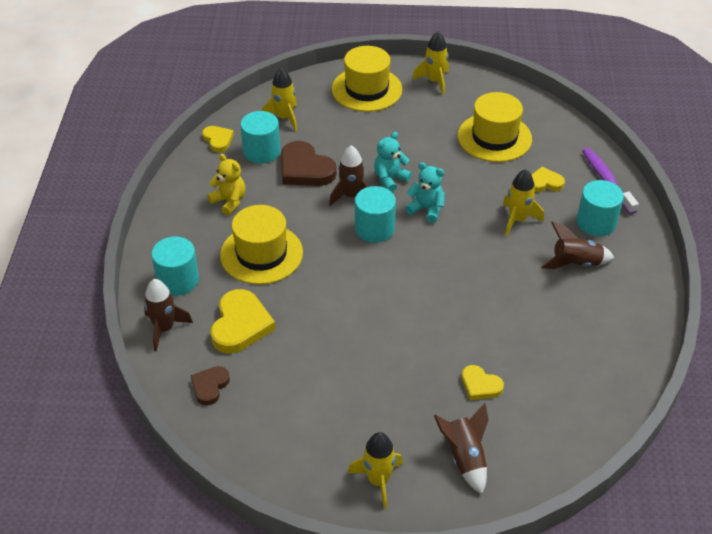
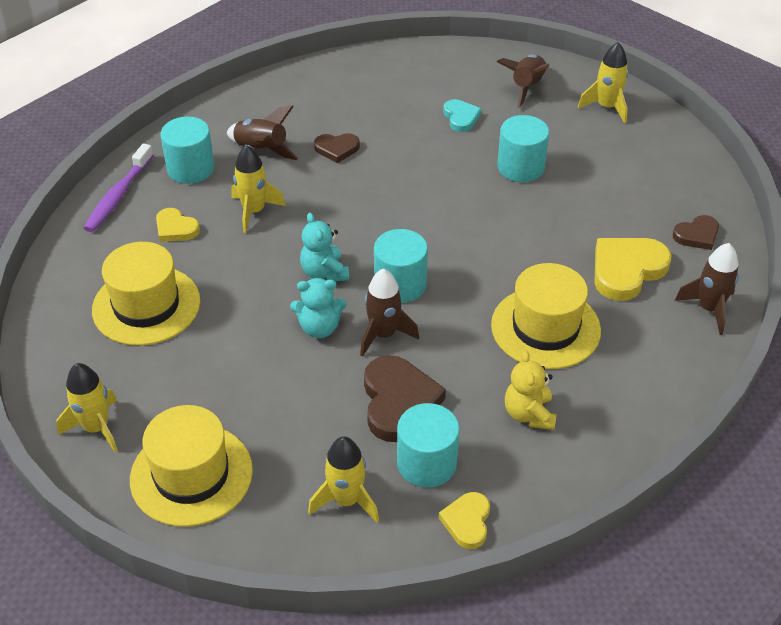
camera: 140 degrees left, 0 degrees up
turquoise cylinder [151,237,199,296] -> turquoise cylinder moved to [497,115,549,182]
yellow heart [461,365,504,400] -> turquoise heart [443,99,481,132]
none -> brown heart [314,133,360,163]

